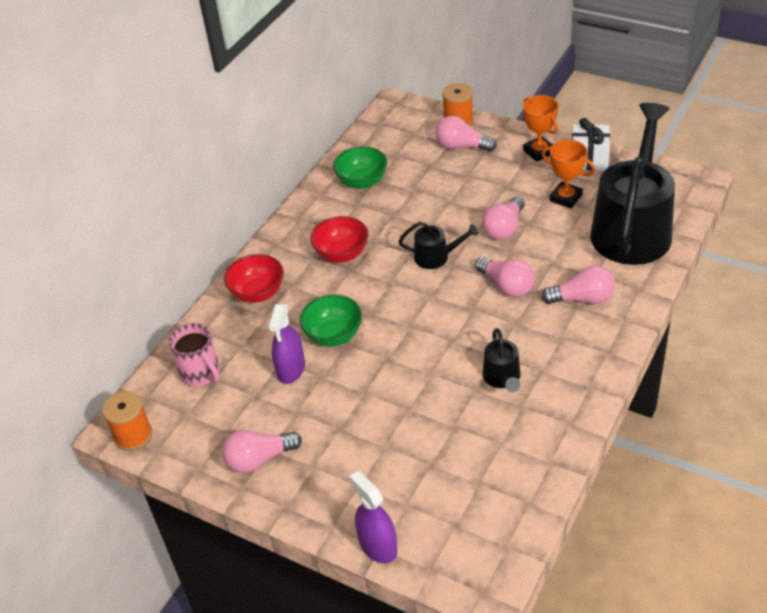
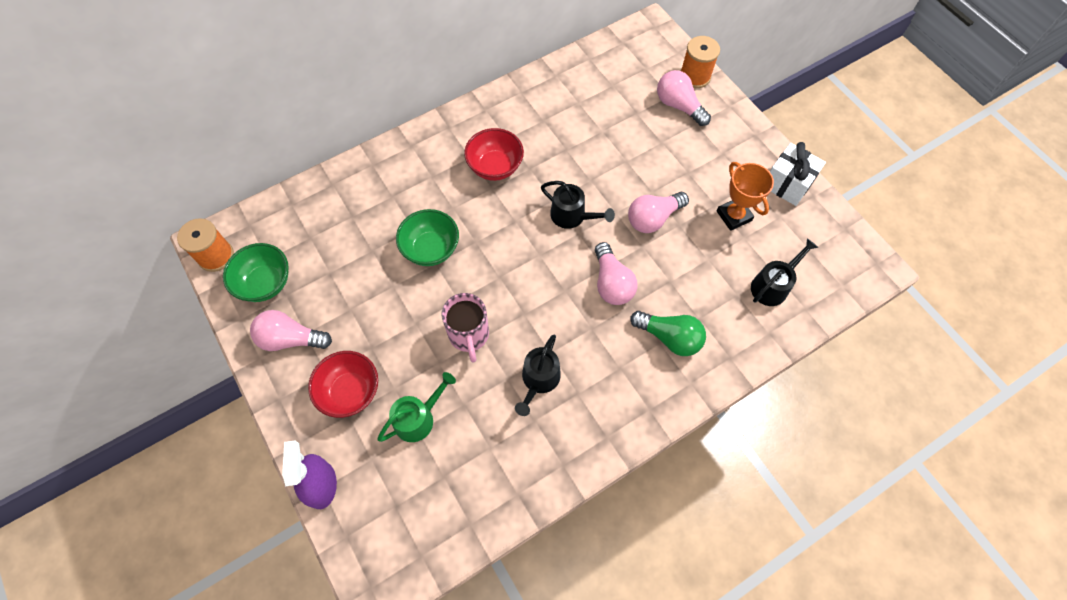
camera: 25 degrees right, 20 degrees up
pink mug [169,323,220,387] -> pink mug moved to [442,293,489,363]
red bowl [224,254,284,303] -> red bowl moved to [308,351,378,418]
purple spray bottle [268,304,305,384] -> none
green bowl [333,146,387,189] -> green bowl moved to [223,243,289,302]
orange trophy [523,95,558,162] -> none
pink light bulb [541,265,615,304] -> green light bulb [630,311,706,356]
black watering can [590,103,675,265] -> black watering can [751,238,819,306], size x0.42
none -> green watering can [377,372,456,442]

